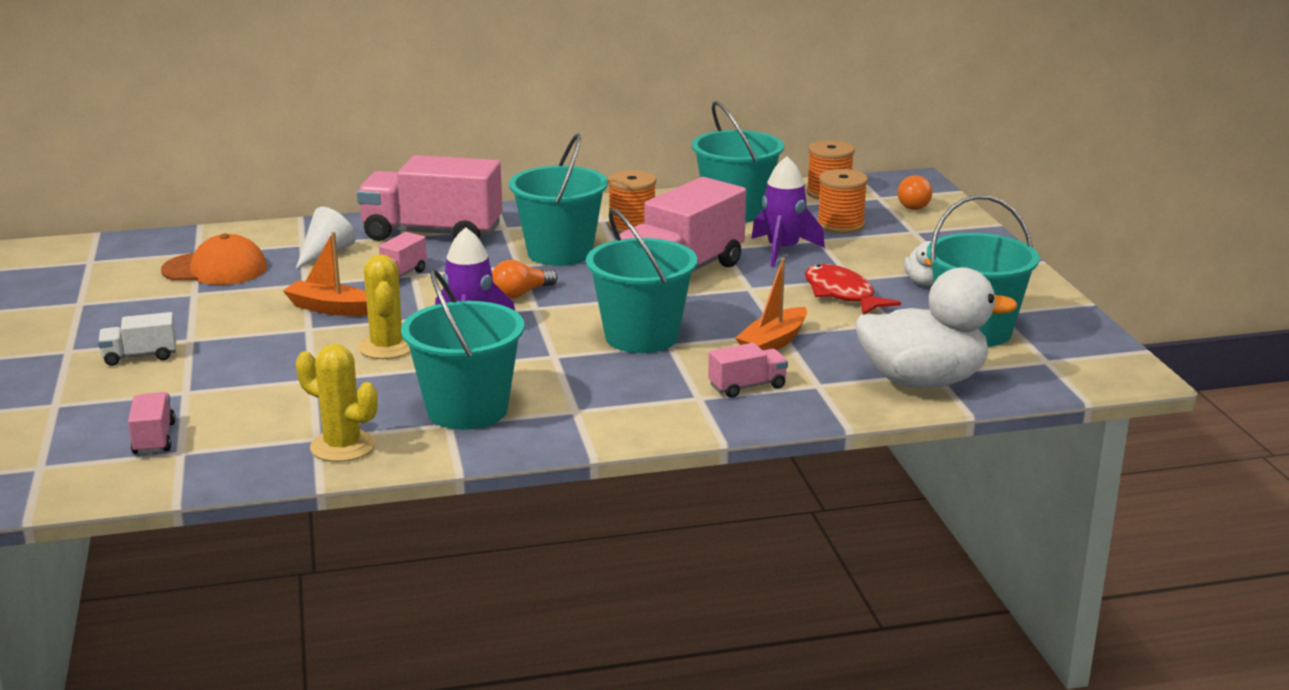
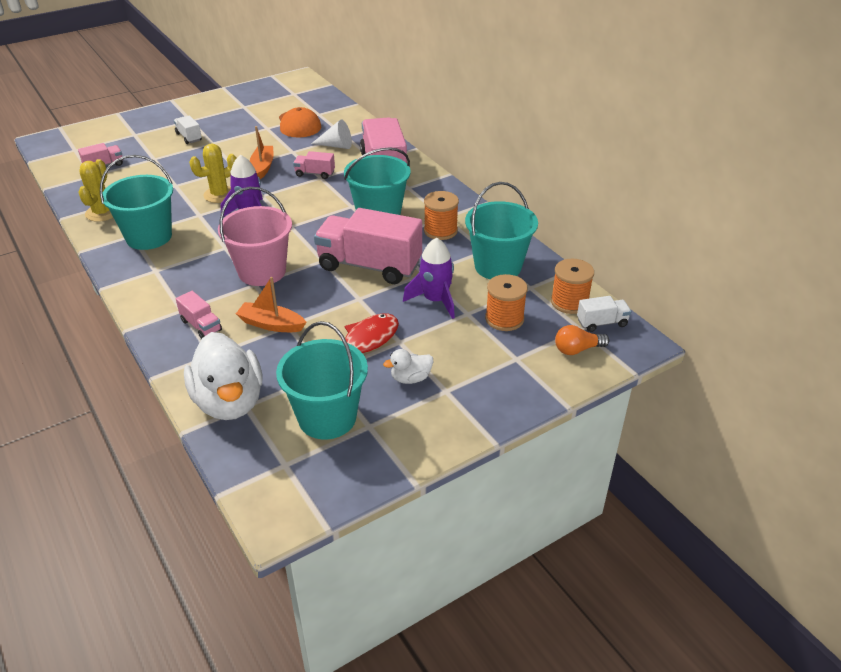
camera: 70 degrees right, 15 degrees up
orange light bulb [492,260,557,299] -> none
turquoise bucket [586,208,697,353] -> pink bucket [218,187,292,286]
none -> white truck [577,296,631,332]

